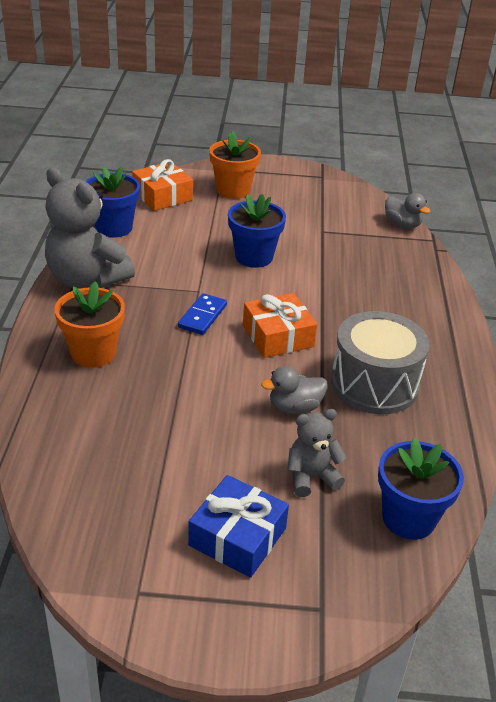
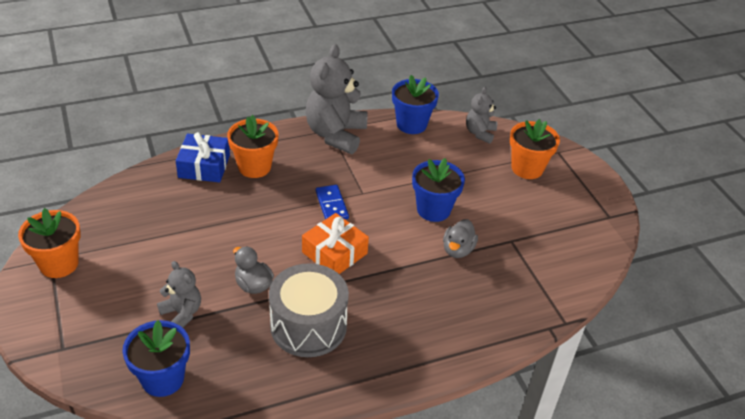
camera: 65 degrees right, 5 degrees up
orange gift [132,159,193,211] -> grey teddy bear [466,87,497,144]
blue domino [178,293,227,335] -> blue domino turned 75 degrees clockwise [316,185,349,220]
blue gift [188,475,289,578] -> blue gift moved to [176,132,230,183]
grey duck [385,193,430,229] -> grey duck moved to [443,219,478,258]
none -> orange flower pot [18,208,81,278]

